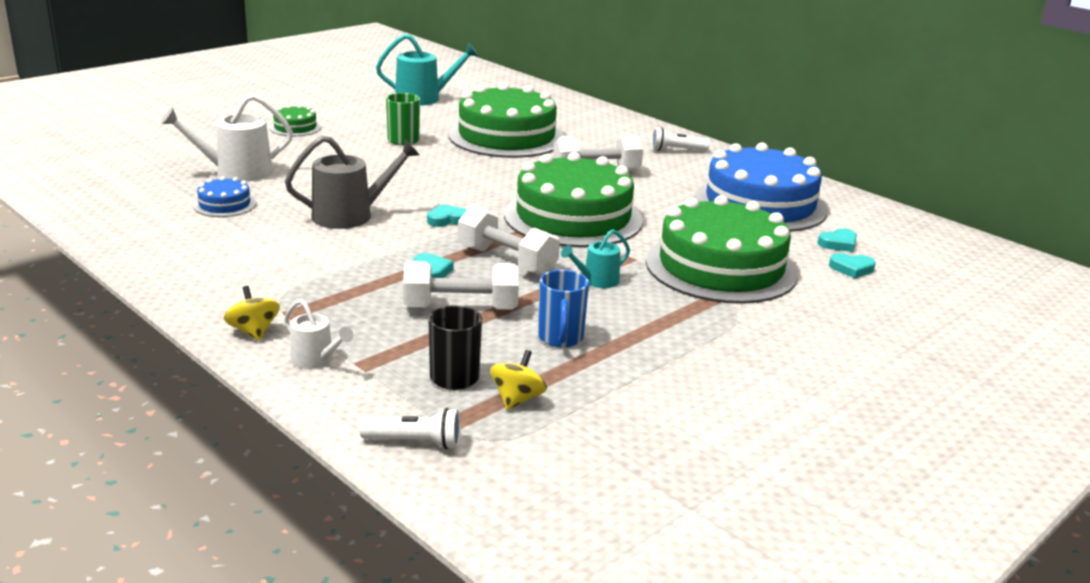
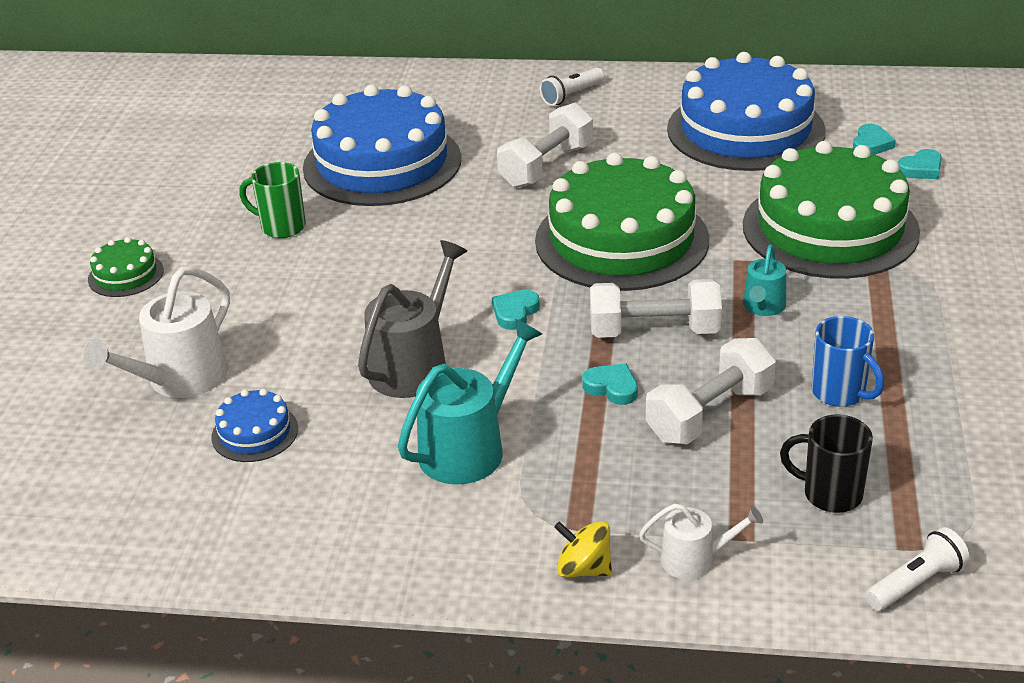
camera: 35 degrees left, 10 degrees up
turquoise watering can [376,34,479,105] -> turquoise watering can moved to [398,319,542,485]
green cake [448,83,565,158] -> blue cake [303,85,461,206]
yellow spinning top [490,350,547,410] -> none

